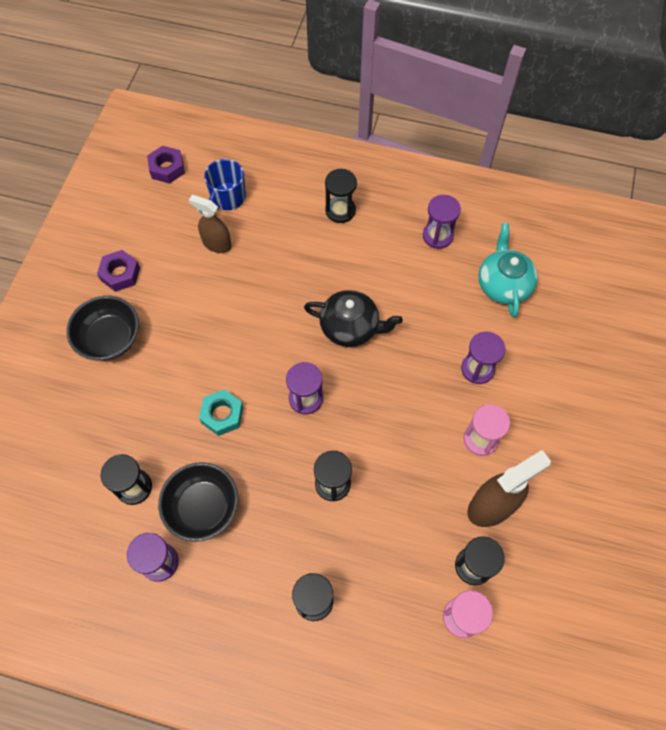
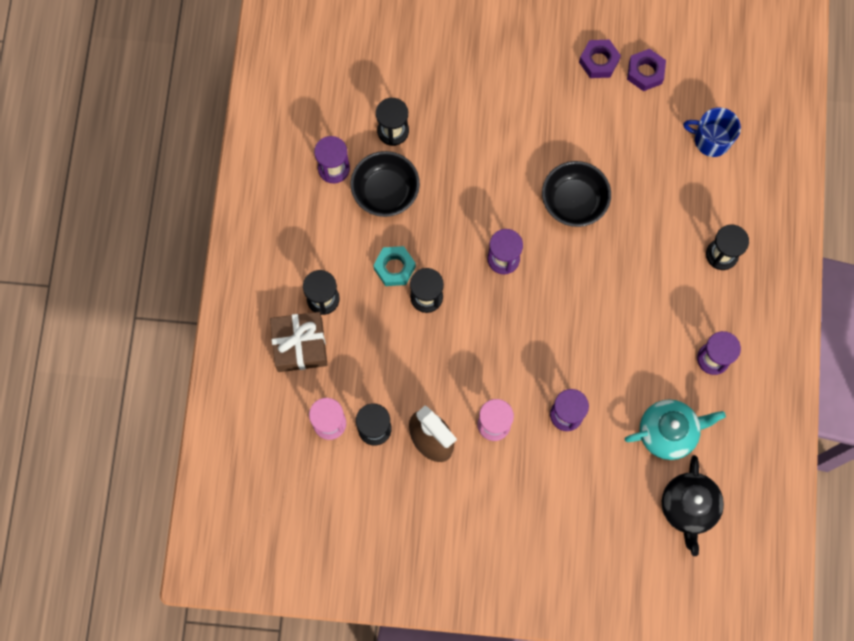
camera: 80 degrees right, 10 degrees up
black bowl [66,296,139,361] -> black bowl moved to [542,161,611,227]
purple nut [147,145,185,184] -> purple nut moved to [627,49,666,91]
brown spray bottle [189,195,232,253] -> none
turquoise nut [199,389,243,436] -> turquoise nut moved to [373,246,416,286]
black teapot [304,290,403,347] -> black teapot moved to [662,455,724,556]
none -> brown gift [270,312,327,372]

